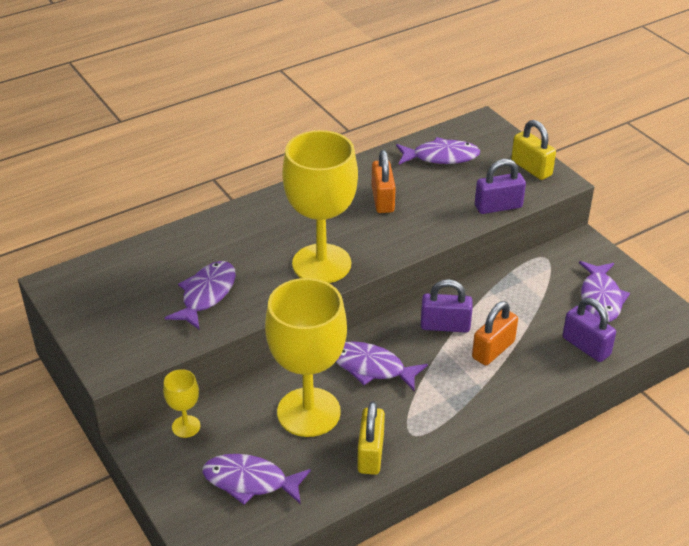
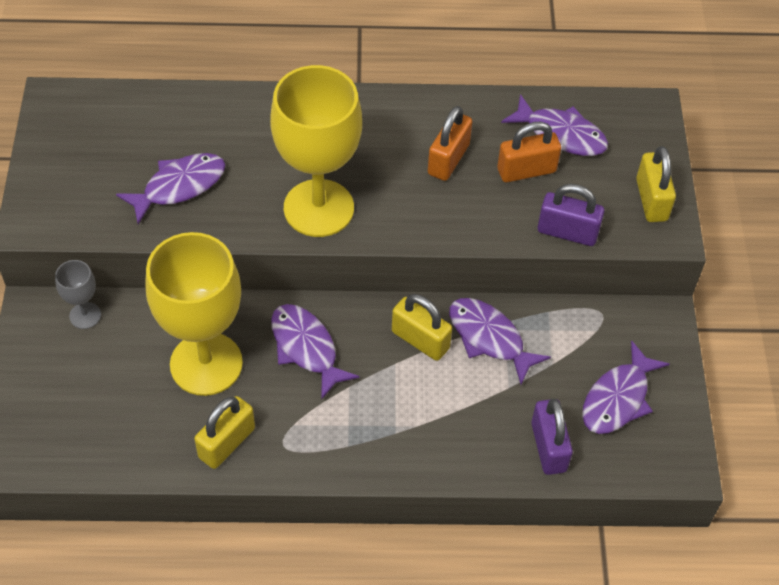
camera: 30 degrees right, 15 degrees up
yellow goblet [163,369,200,438] -> grey goblet [55,260,101,329]
purple fish [202,454,311,505] -> purple fish moved to [449,298,551,384]
purple padlock [421,279,473,333] -> yellow padlock [392,294,452,361]
orange padlock [472,301,518,365] -> orange padlock moved to [497,122,561,182]

